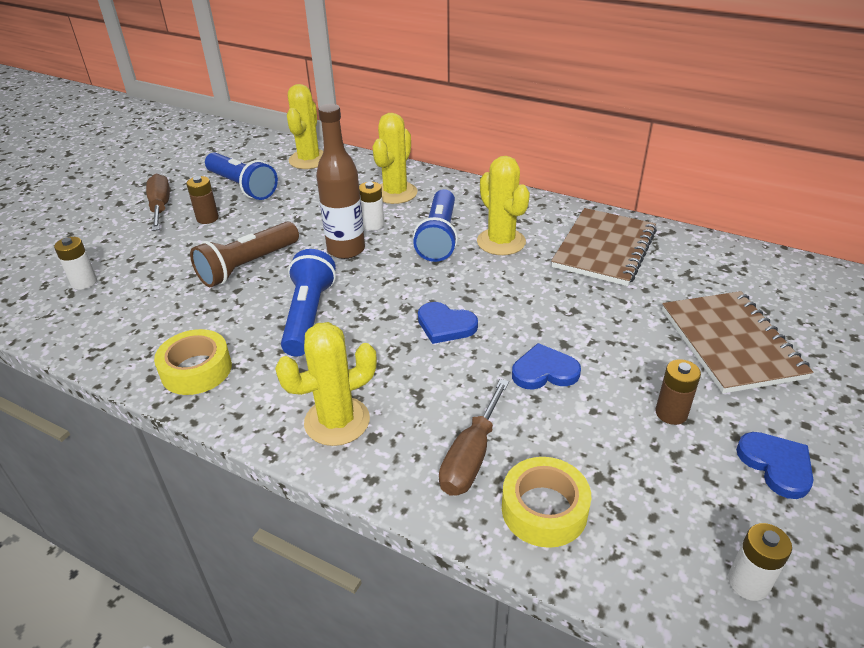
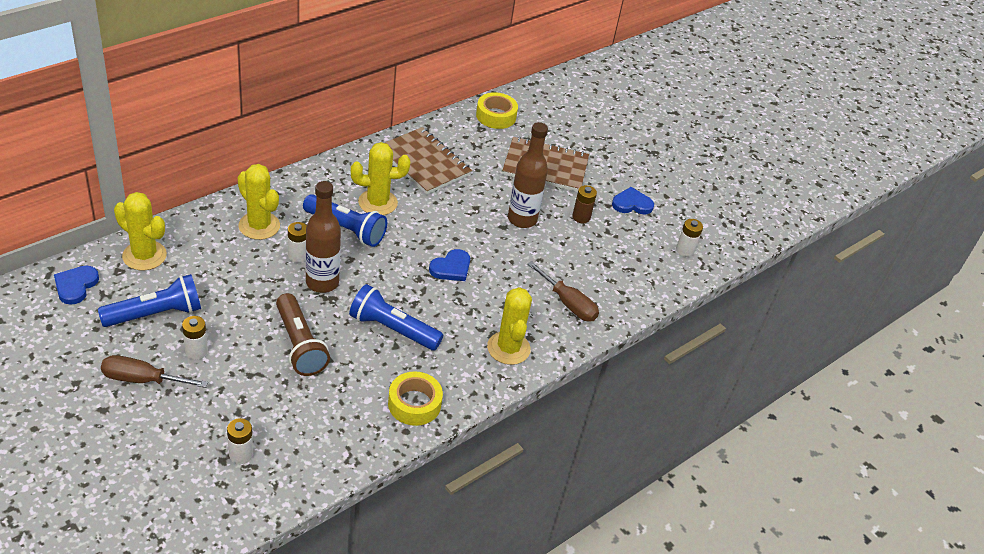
camera: 75 degrees left, 5 degrees up
brown battery [186,176,219,224] -> white battery [182,316,208,360]
yellow tape [502,457,591,548] -> yellow tape moved to [476,92,518,129]
blue heart [512,343,581,390] -> blue heart moved to [54,266,99,305]
none -> brown bottle [508,122,548,228]

